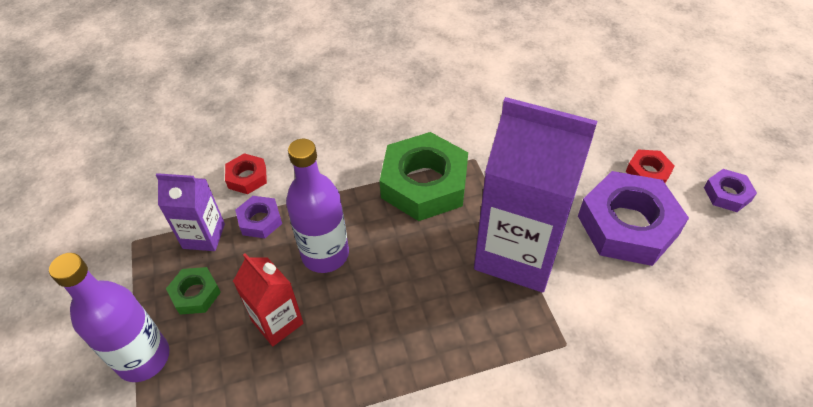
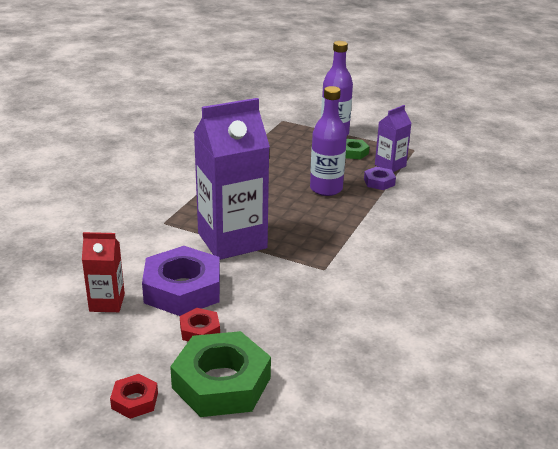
camera: 130 degrees right, 20 degrees down
red nut [225,153,267,194] -> red nut moved to [110,374,158,419]
red carton [233,253,303,346] -> red carton moved to [82,232,125,312]
green nut [379,132,468,221] -> green nut moved to [170,331,271,417]
purple nut [704,169,757,212] -> none

